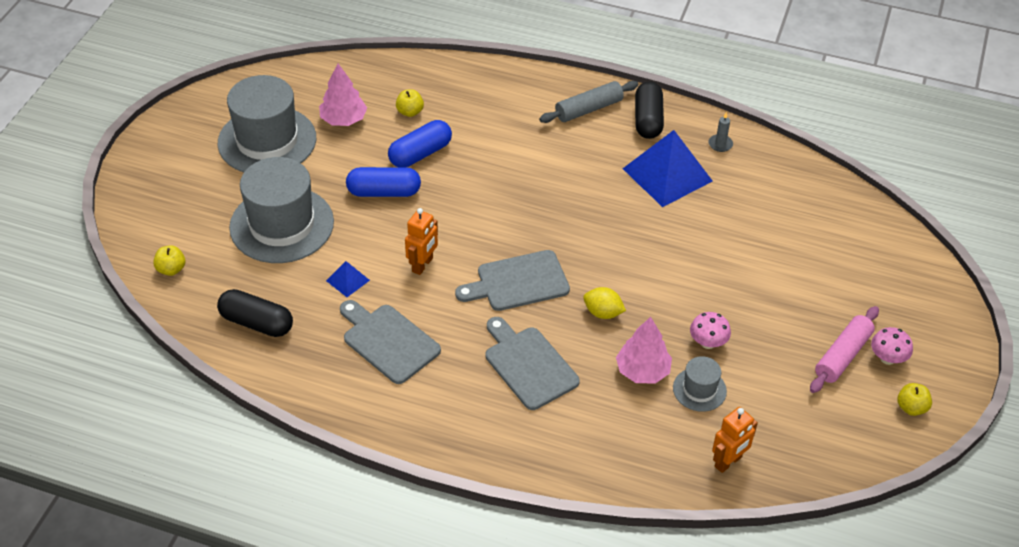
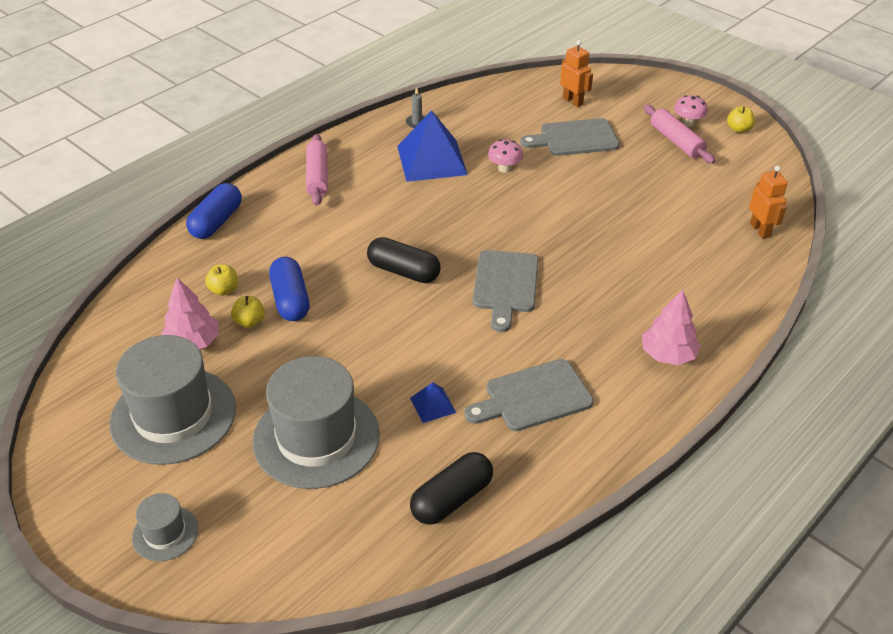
camera: 65 degrees left, 5 degrees down
yellow apple [153,245,185,276] -> yellow apple moved to [231,296,265,328]
blue capsule [346,167,421,197] -> blue capsule moved to [186,183,242,239]
orange robot [405,208,438,275] -> orange robot moved to [560,40,593,107]
grey cutting board [486,317,580,410] -> grey cutting board moved to [520,118,620,156]
grey rolling pin [539,81,639,123] -> pink rolling pin [306,134,328,205]
yellow lemon [583,287,626,319] -> none
pink tree [616,317,672,383] -> pink tree moved to [642,289,701,365]
black capsule [635,81,664,139] -> black capsule moved to [367,237,440,283]
grey hat [673,356,727,412] -> grey hat moved to [132,493,198,561]
pink mushroom [690,312,731,349] -> pink mushroom moved to [488,139,523,173]

